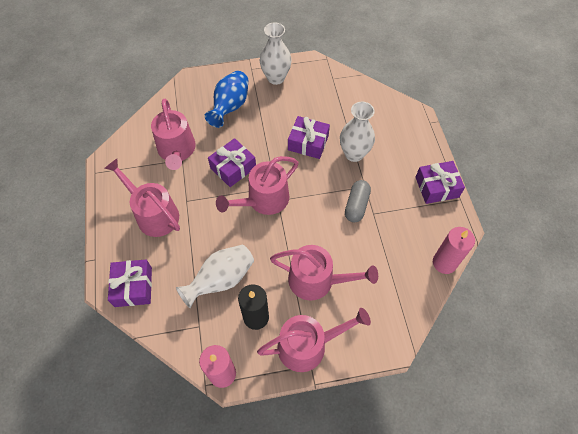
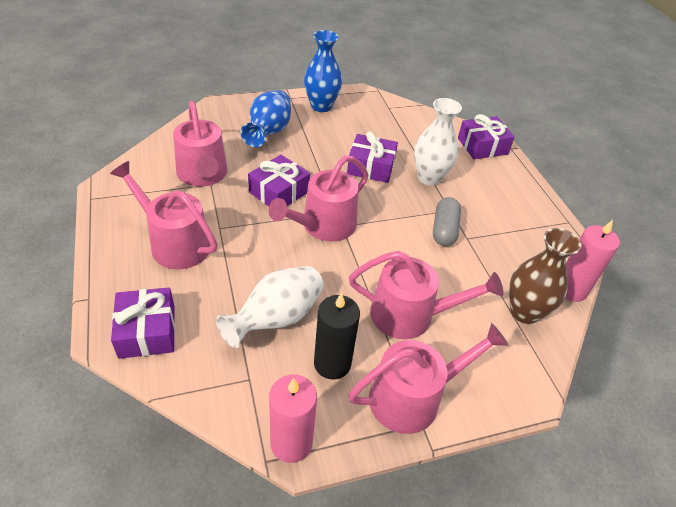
camera: 10 degrees left, 15 degrees down
white vase [260,22,292,85] -> blue vase [304,30,342,112]
purple gift [415,161,465,204] -> purple gift moved to [458,114,515,159]
none -> brown vase [509,228,581,324]

